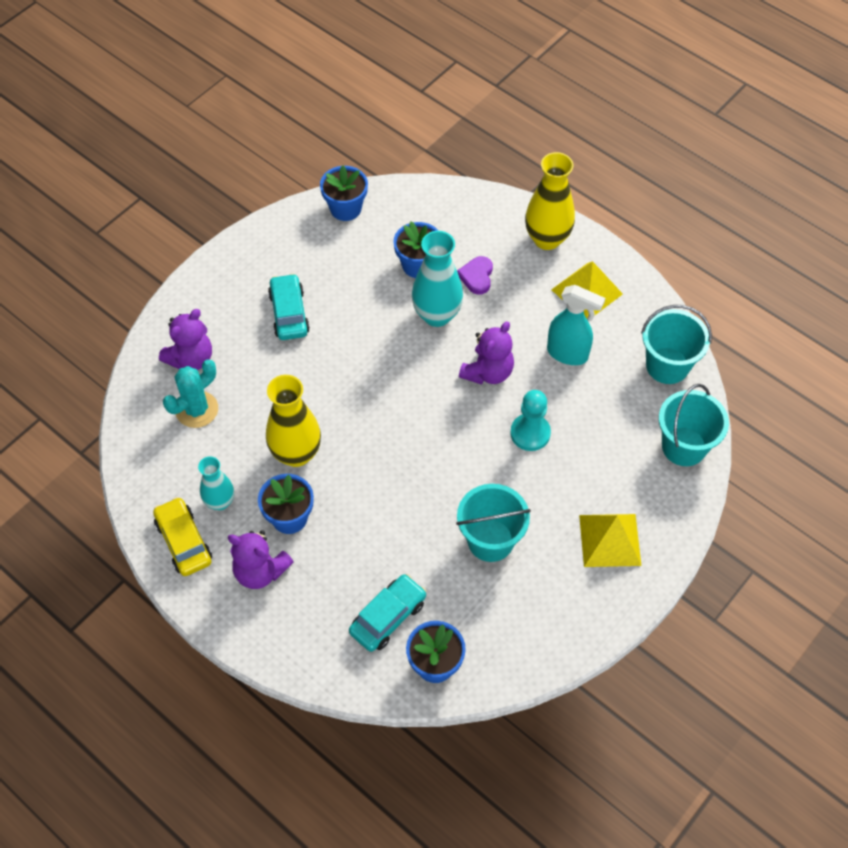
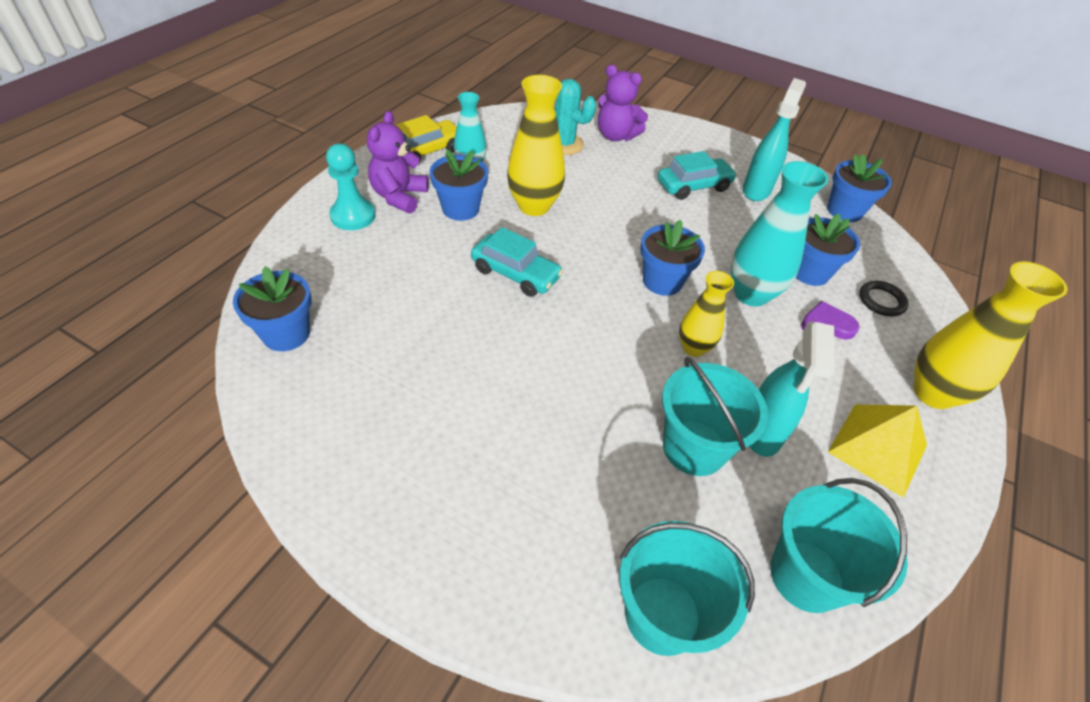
camera: 75 degrees right, 10 degrees down
turquoise car [349,574,427,652] -> turquoise car moved to [471,227,563,297]
turquoise bucket [456,484,531,562] -> turquoise bucket moved to [662,357,768,476]
purple teddy bear [459,321,514,385] -> yellow vase [679,271,734,357]
turquoise pawn [510,390,551,451] -> turquoise pawn moved to [326,143,376,230]
yellow pyramid [579,514,641,567] -> none
none -> blue flower pot [640,220,705,296]
none -> turquoise spray bottle [743,78,806,201]
none -> black ring [859,281,909,316]

